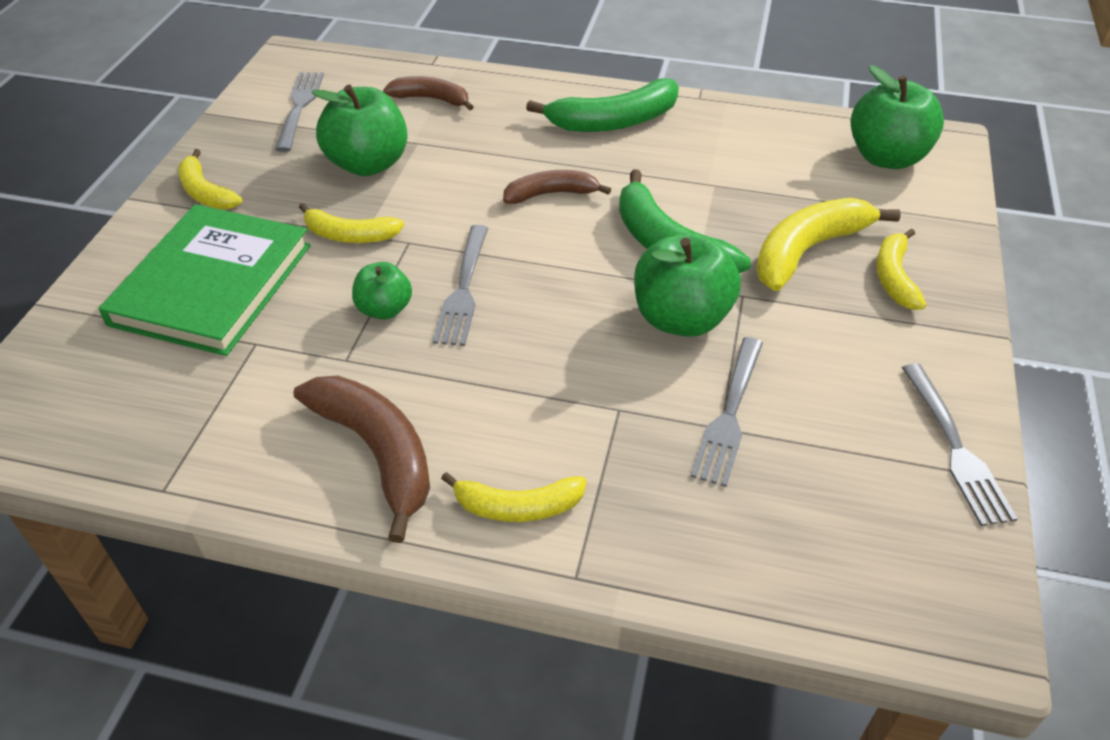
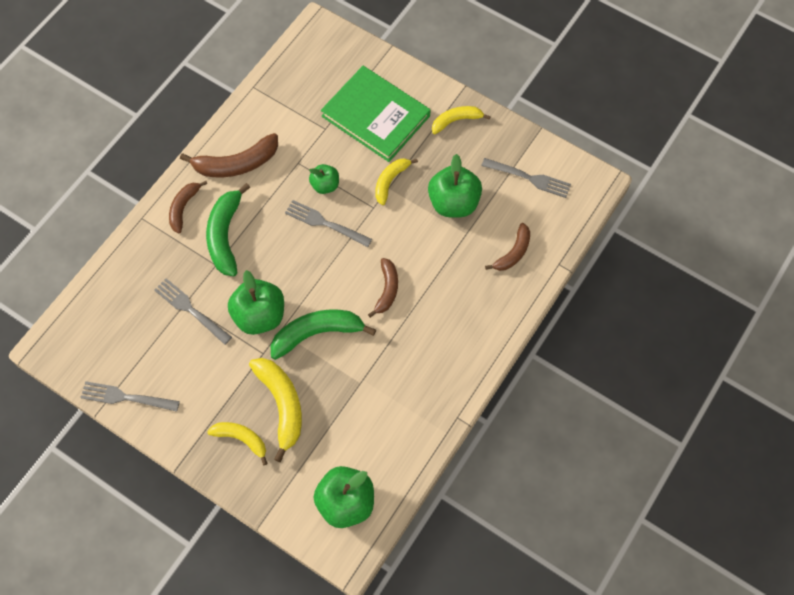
camera: 110 degrees right, 20 degrees up
yellow banana [441,472,587,522] -> brown banana [169,181,207,234]
green banana [526,78,679,132] -> green banana moved to [206,183,250,276]

